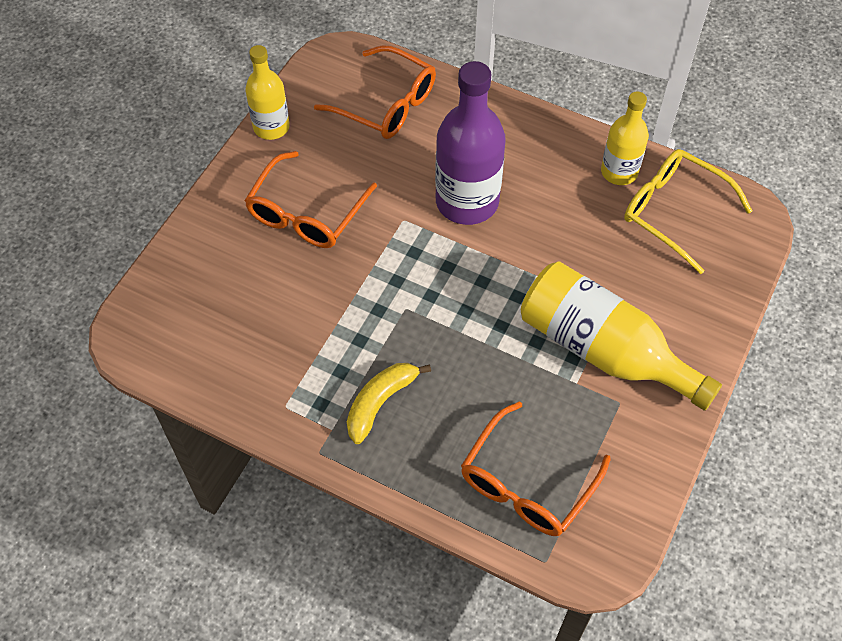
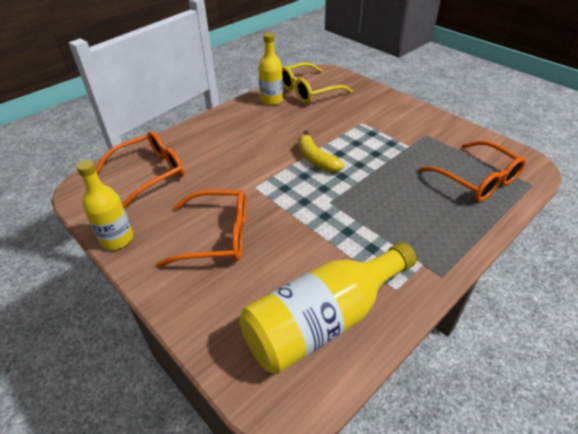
camera: 70 degrees left, 15 degrees down
orange glasses [244,151,377,248] -> orange glasses turned 45 degrees counterclockwise [157,190,246,267]
yellow banana [347,363,431,444] -> yellow banana moved to [299,130,344,172]
purple bottle [435,61,506,225] -> none
yellow bottle [521,262,722,411] -> yellow bottle moved to [239,242,417,374]

